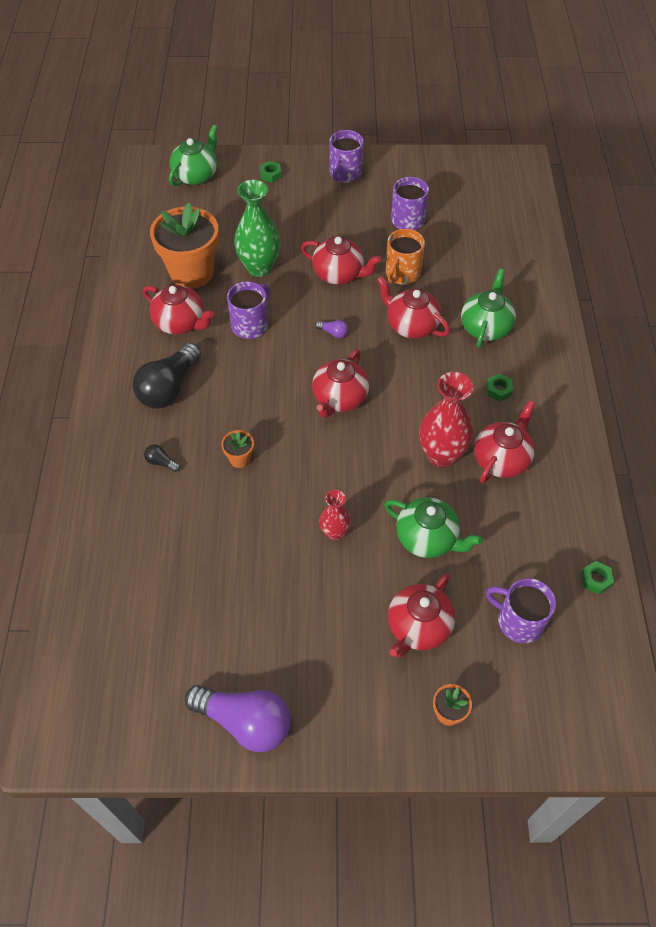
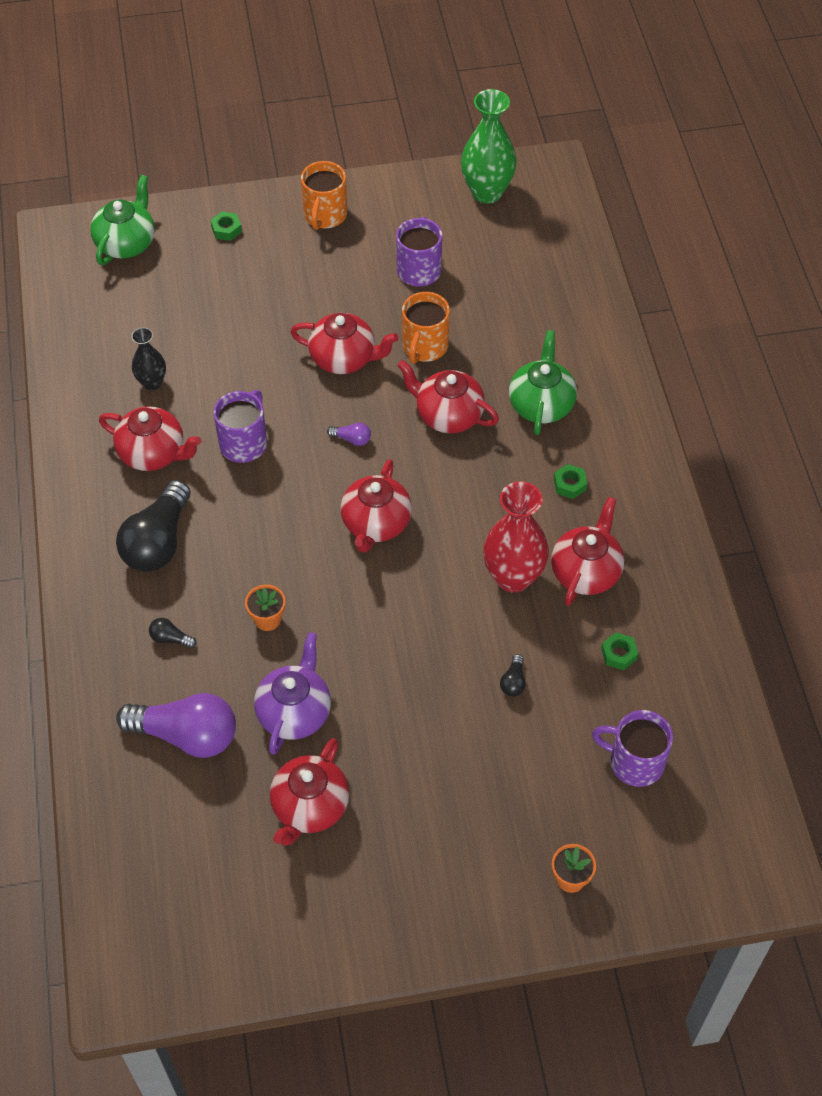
camera: 10 degrees left, 0 degrees up
orange flower pot [150,203,219,289] -> black vase [131,327,166,390]
purple light bulb [184,685,291,752] -> purple light bulb moved to [116,693,236,758]
green vase [234,180,280,277] -> green vase moved to [461,89,517,204]
red vase [319,490,351,540] -> none
purple mug [329,130,364,183] -> orange mug [301,161,347,230]
green teapot [384,497,483,558] -> black light bulb [500,654,526,697]
red teapot [388,573,455,658] -> red teapot moved to [270,738,349,846]
green nut [581,561,614,595] -> green nut moved to [601,632,638,670]
none -> purple teapot [254,632,331,755]

